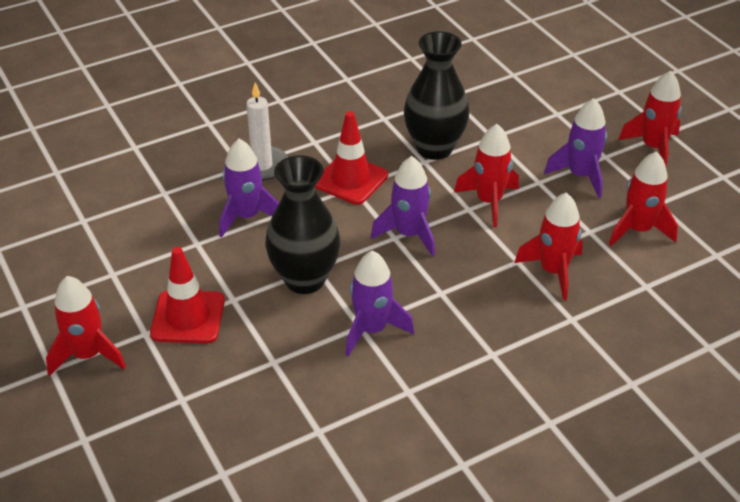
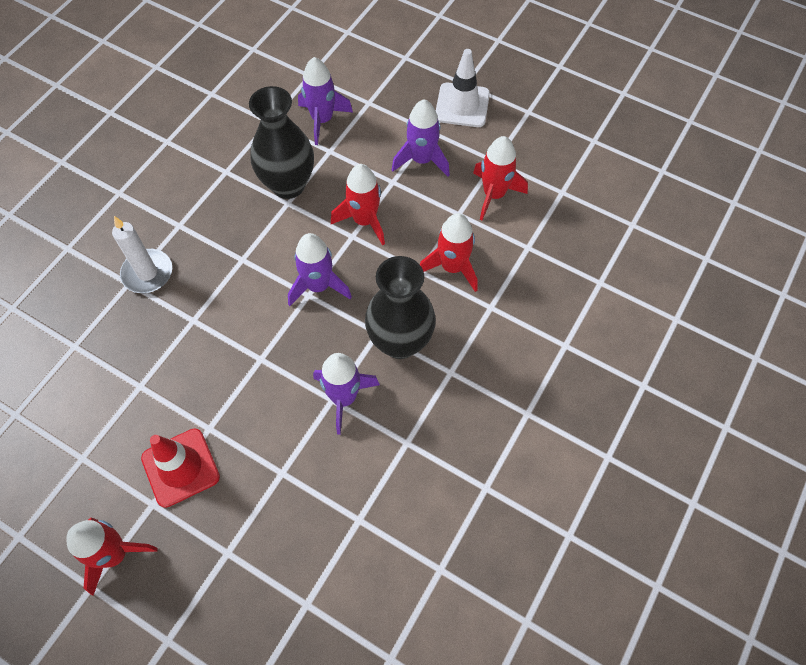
camera: 30 degrees left, 20 degrees up
purple rocket [219,139,279,238] -> purple rocket moved to [298,57,353,145]
black vase [265,155,340,294] -> black vase moved to [365,256,436,359]
red traffic cone [315,111,388,205] -> none
red rocket [618,71,682,166] -> white traffic cone [436,49,490,127]

